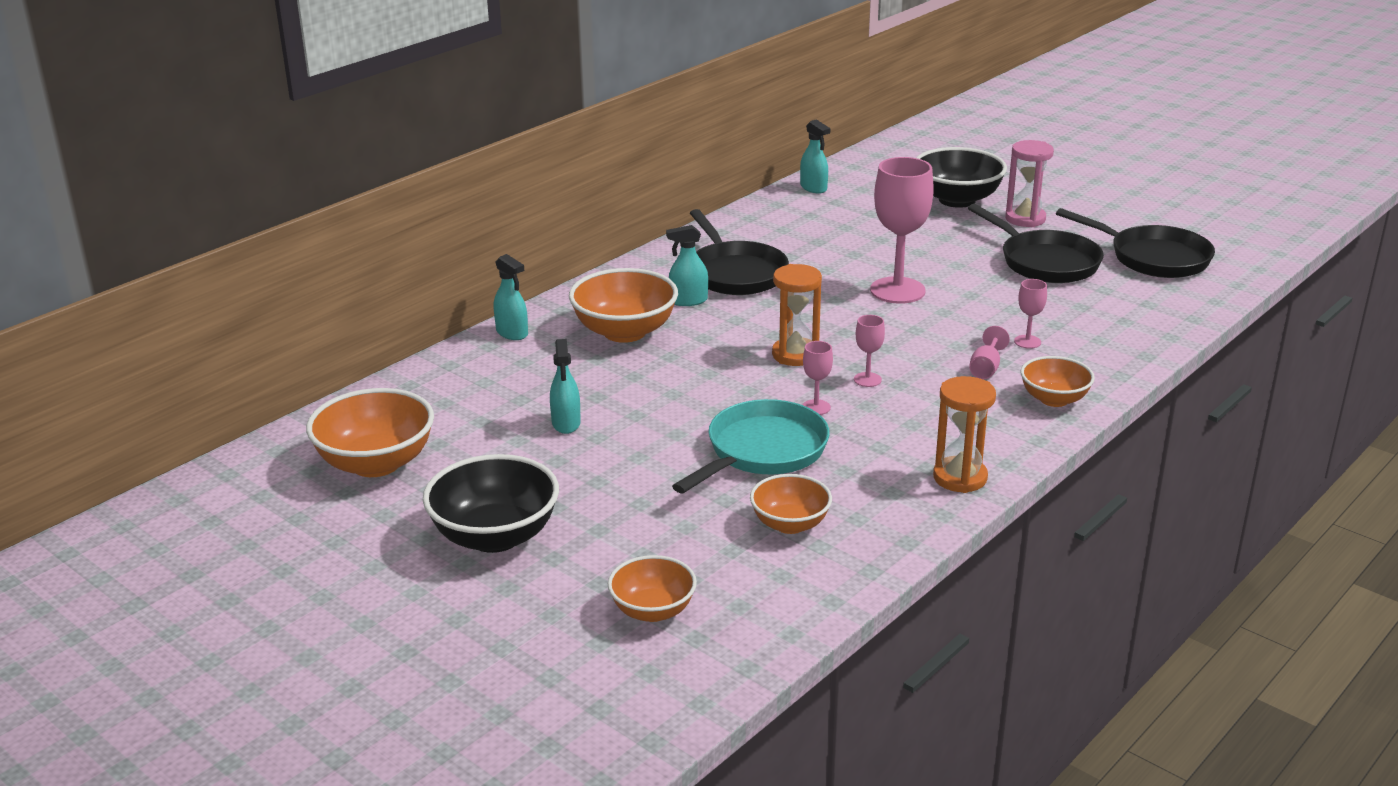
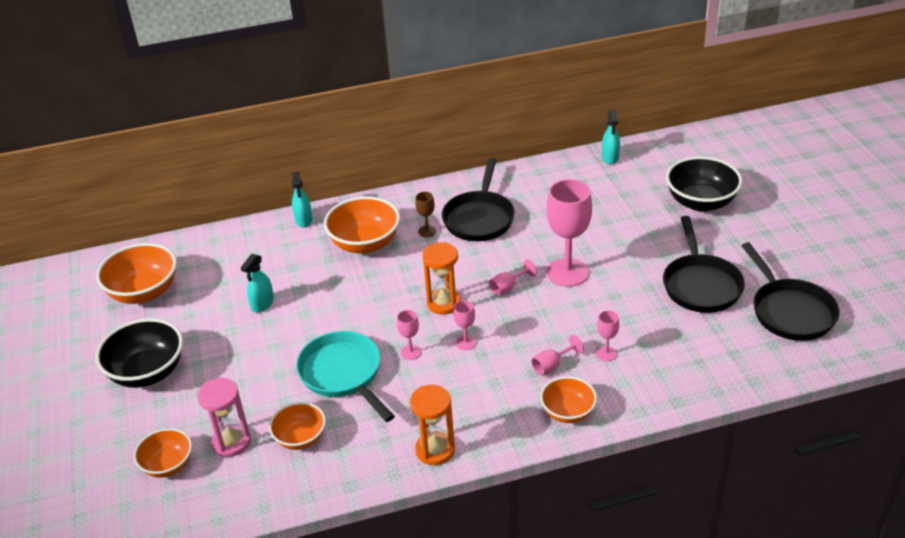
camera: 35 degrees right, 10 degrees up
turquoise spray bottle [666,225,708,306] -> brown goblet [415,192,436,237]
turquoise pan [672,399,830,493] -> turquoise pan turned 105 degrees counterclockwise [296,331,395,422]
pink hourglass [1005,140,1054,227] -> pink hourglass moved to [197,378,251,457]
none -> pink goblet [489,259,537,296]

